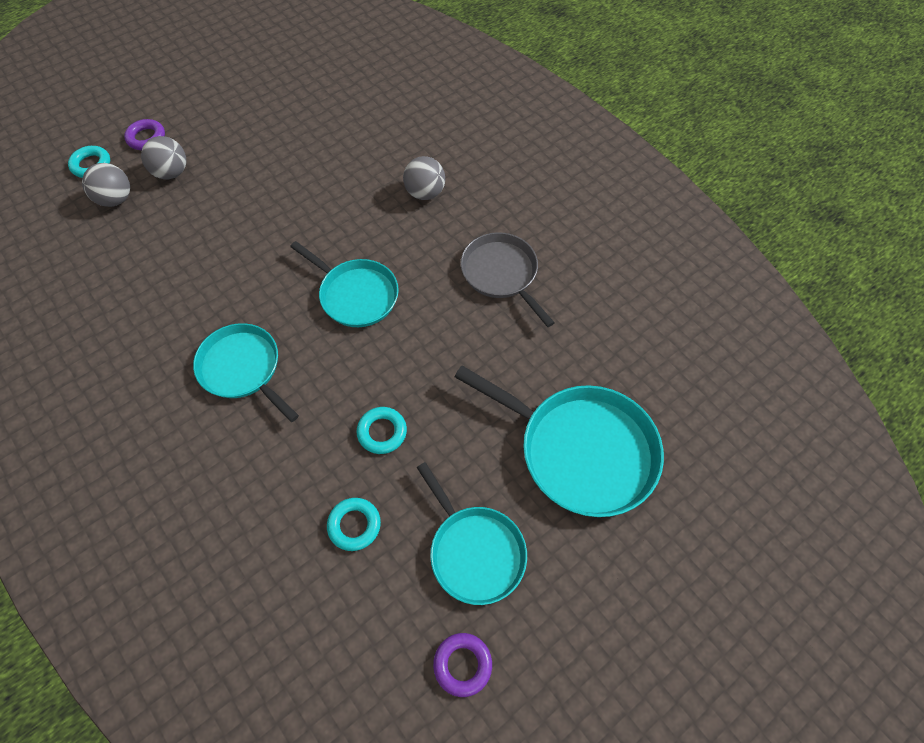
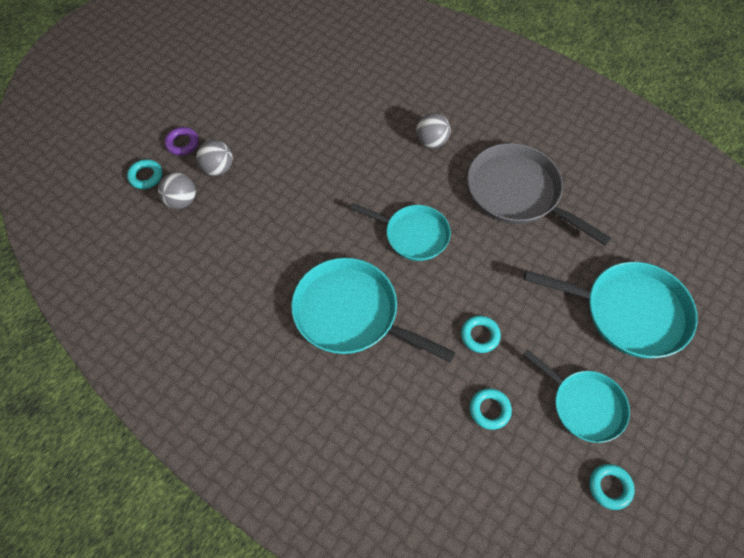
camera: 15 degrees left, 0 degrees up
turquoise pan [193,323,299,422] -> turquoise pan [291,258,456,363], size x1.54
purple ring [433,633,492,697] -> turquoise ring [589,464,635,510]
grey pan [461,232,555,327] -> grey pan [467,143,611,246], size x1.54

